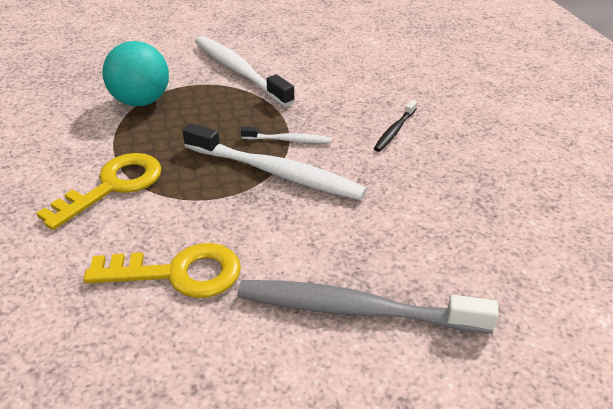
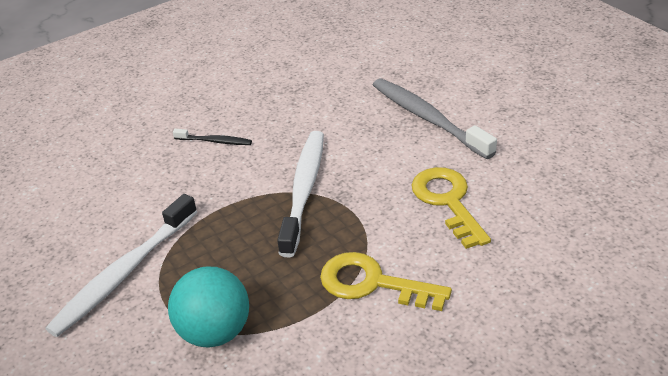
camera: 105 degrees left, 0 degrees up
grey toothbrush [237,280,499,334] -> grey toothbrush turned 150 degrees clockwise [373,78,497,159]
white toothbrush [241,127,332,143] -> none

